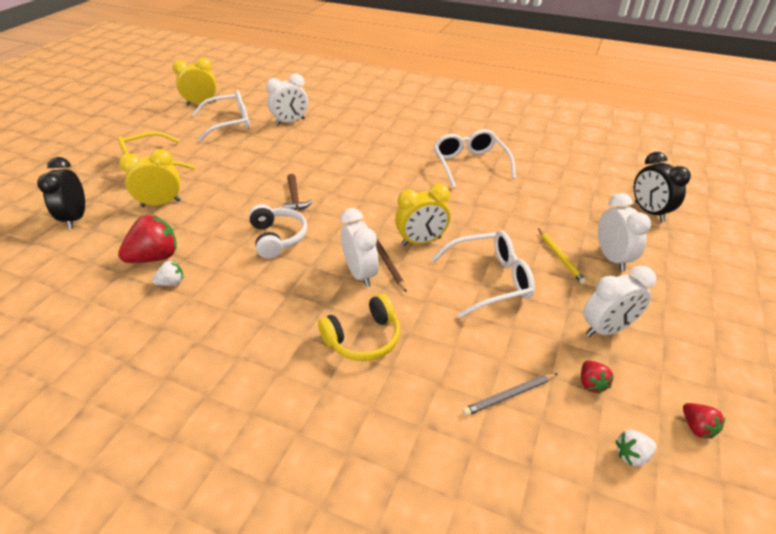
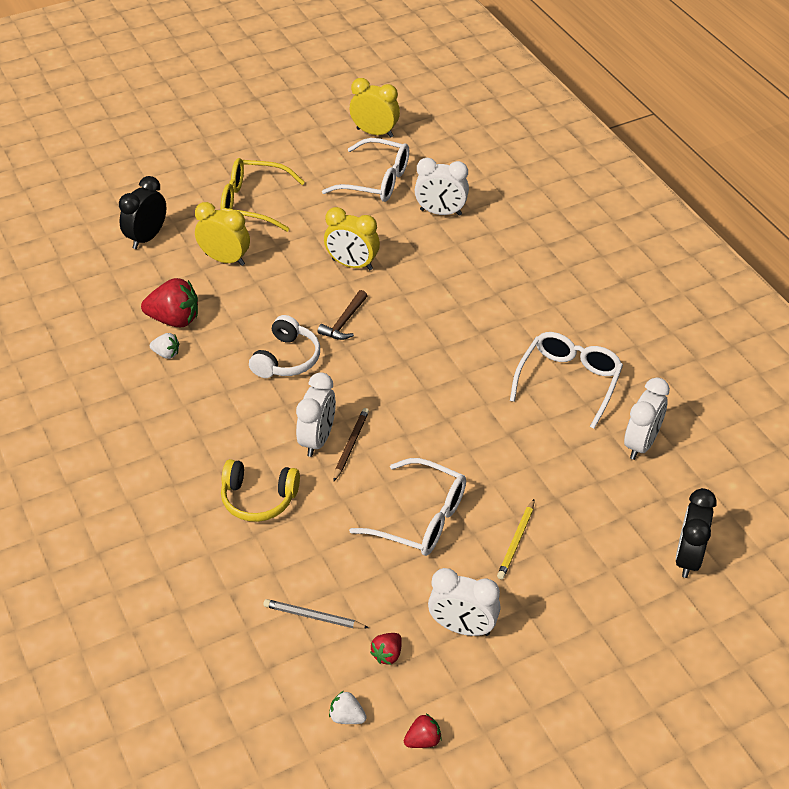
camera: 40 degrees right, 5 degrees up
yellow clock [395,184,450,246] -> yellow clock moved to [324,207,380,270]
white clock [598,193,651,271] -> white clock moved to [624,377,670,460]
red strawberry [683,403,725,439] -> red strawberry turned 135 degrees counterclockwise [404,714,442,748]

